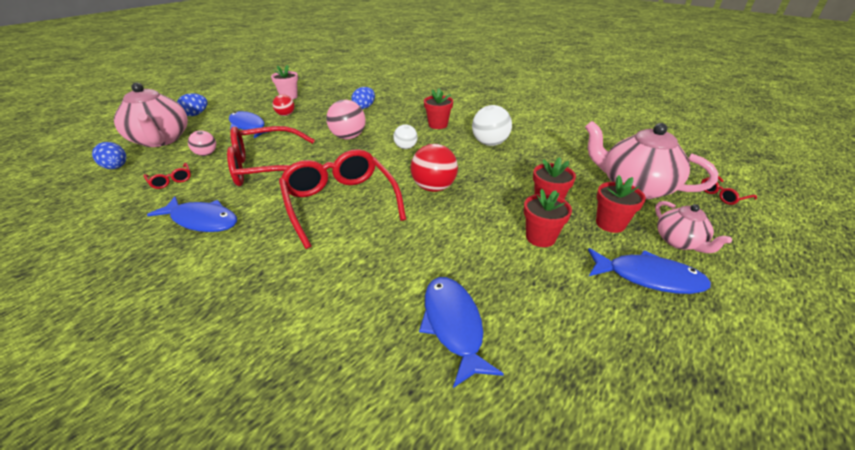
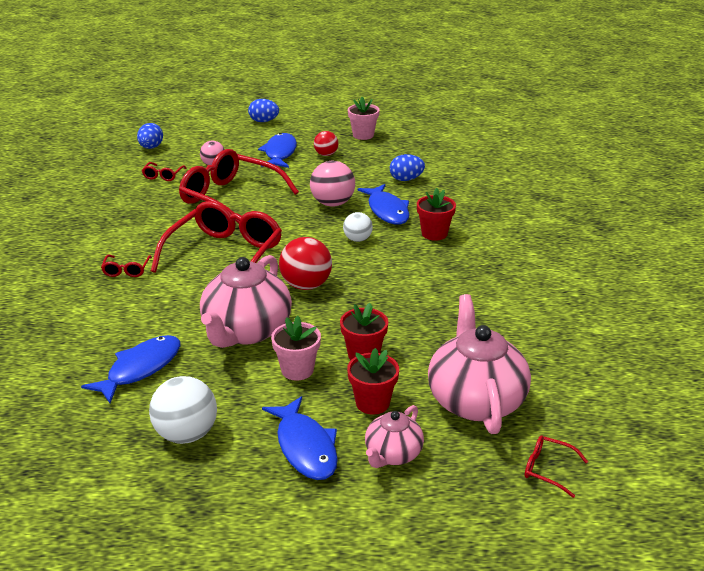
camera: 50 degrees right, 5 degrees down
pink teapot [114,83,188,147] -> pink teapot moved to [200,255,292,348]
blue fish [147,197,237,232] -> blue fish moved to [358,184,410,225]
white ball [472,105,512,146] -> white ball moved to [149,376,217,444]
red flower pot [524,189,572,247] -> pink flower pot [271,316,321,380]
none -> red glasses [101,255,152,277]

